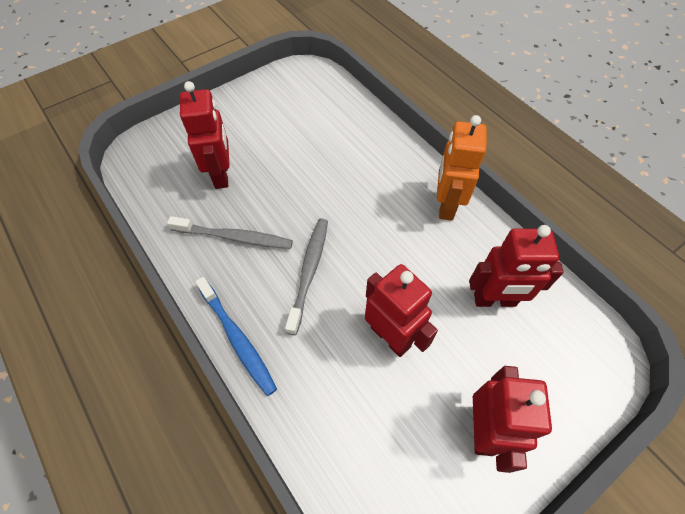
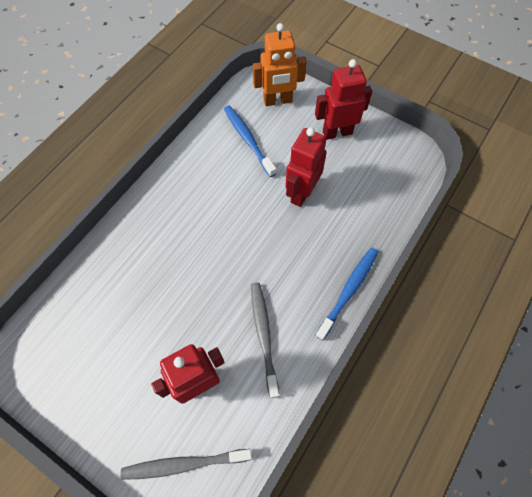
camera: 110 degrees left, 5 degrees up
grey toothbrush [285,218,328,335] -> grey toothbrush moved to [121,449,252,480]
orange robot [437,115,487,221] -> orange robot moved to [253,23,307,106]
red robot [469,225,563,307] -> blue toothbrush [224,105,277,177]

